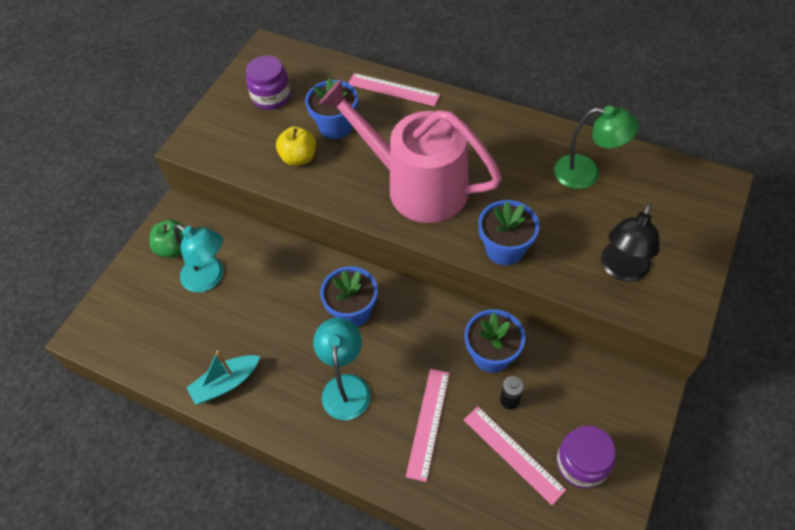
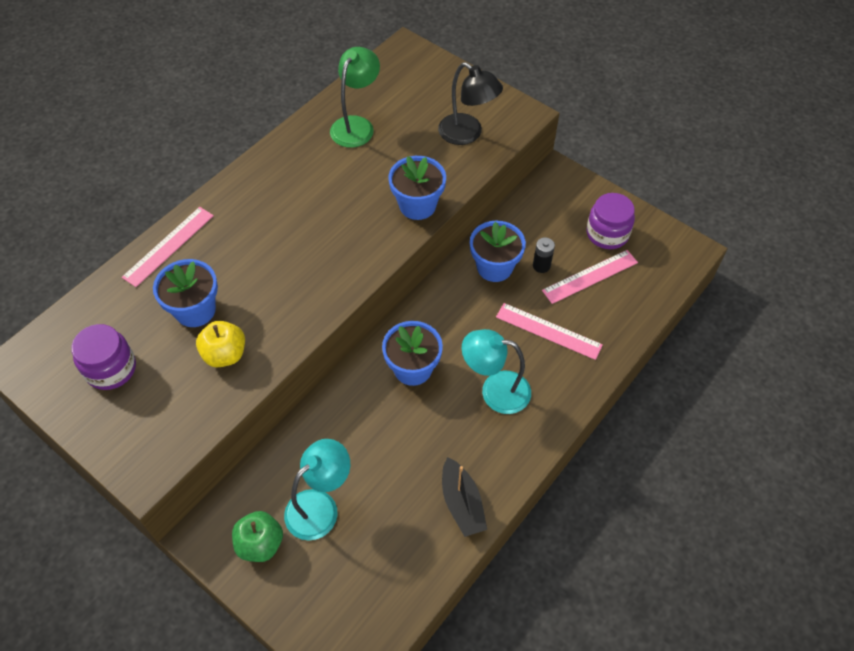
camera: 80 degrees left, 0 degrees up
turquoise boat [187,350,260,405] -> black boat [442,457,487,537]
pink watering can [319,80,502,223] -> none

